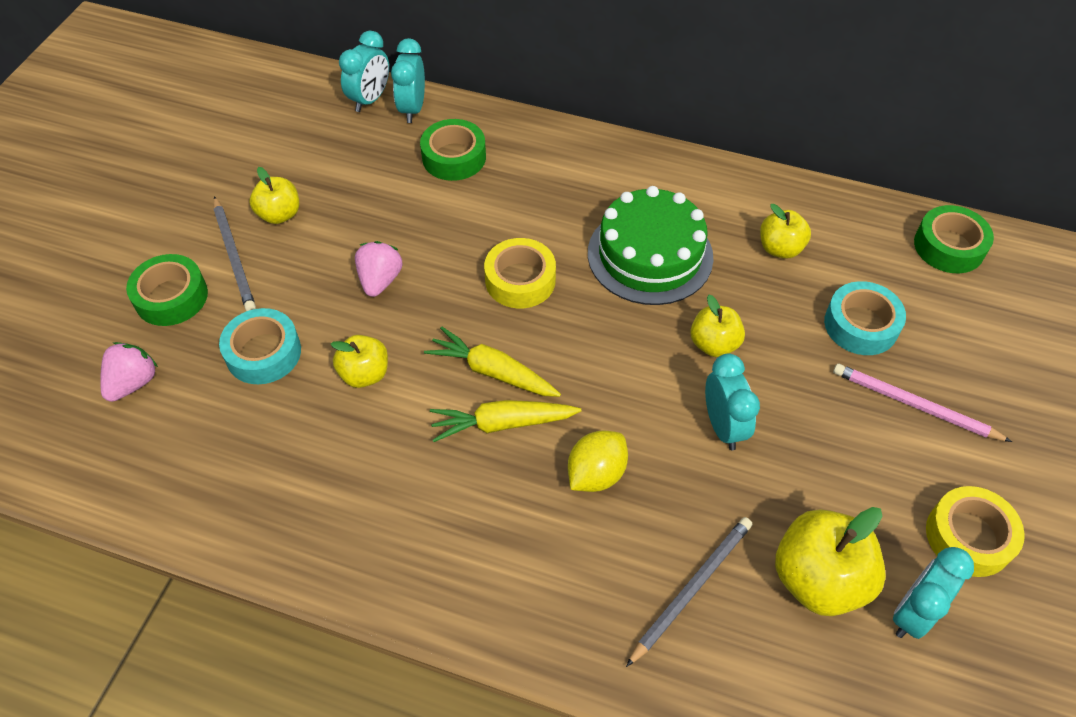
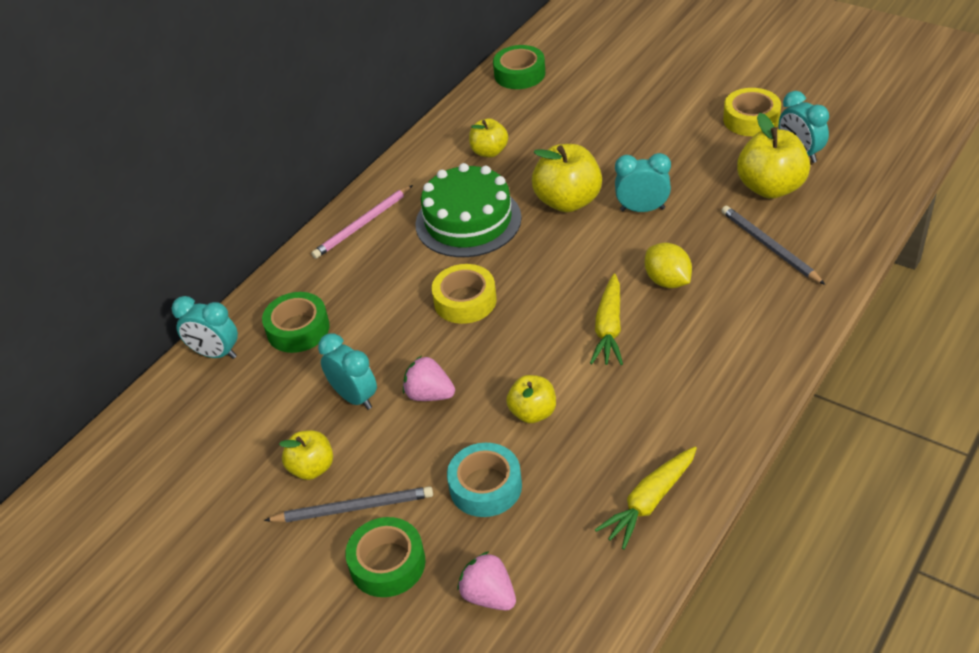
camera: 70 degrees left, 10 degrees down
turquoise clock [339,30,389,112] -> turquoise clock moved to [318,333,377,410]
yellow carrot [424,326,561,397] -> yellow carrot moved to [595,446,697,549]
yellow apple [690,295,745,357] -> yellow apple [532,144,602,212], size x1.66
turquoise tape [824,281,906,355] -> none
pink pencil [833,364,1012,442] -> pink pencil moved to [311,185,413,259]

